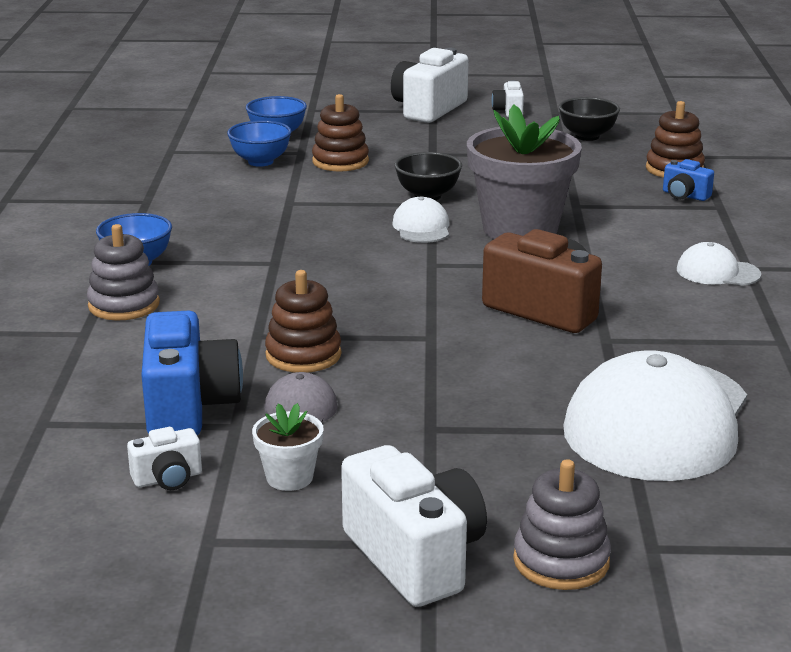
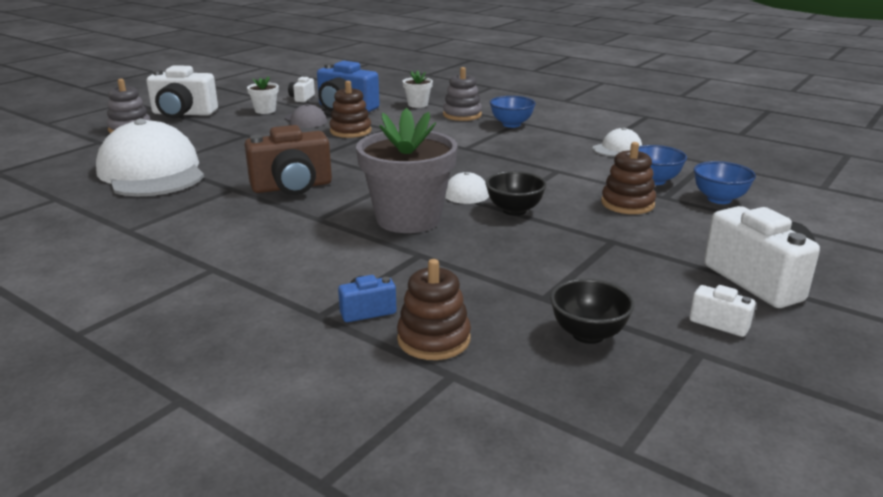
camera: 125 degrees right, 0 degrees up
white cap [677,242,761,286] -> white cap moved to [592,128,642,157]
none -> white flower pot [403,70,433,108]

